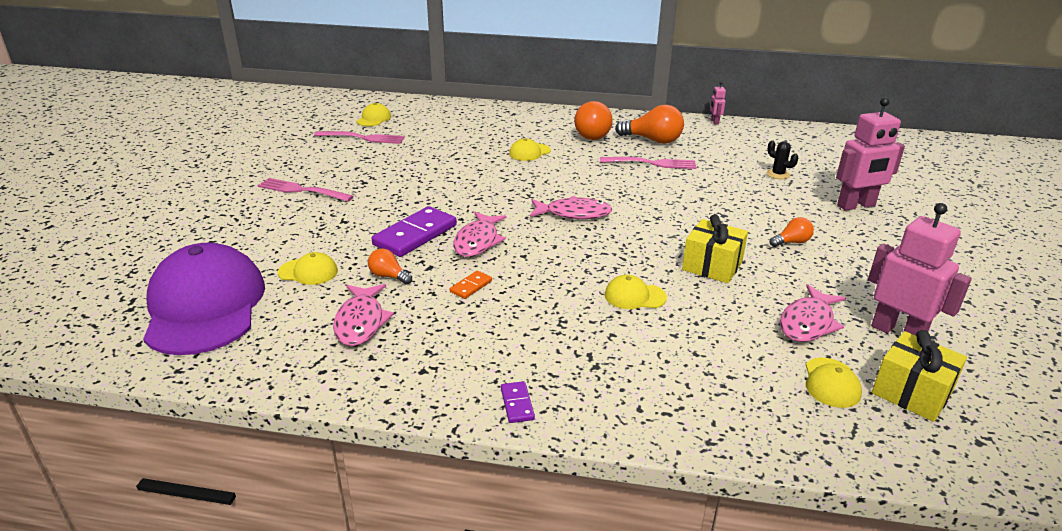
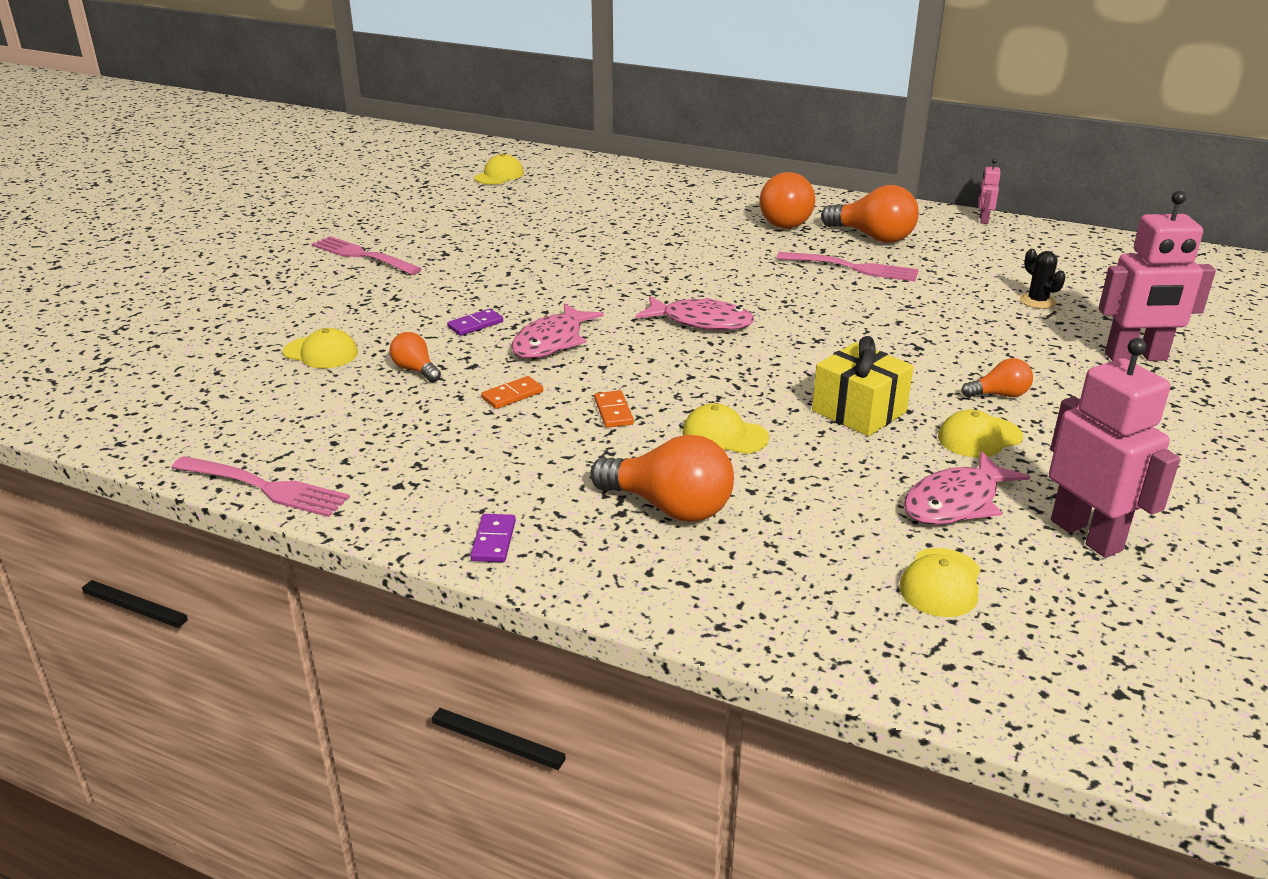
camera: 15 degrees right, 0 degrees up
purple cap [143,243,265,355] -> none
pink fork [314,131,405,144] -> pink fork moved to [171,456,350,517]
pink fish [333,284,394,346] -> none
purple domino [371,206,457,257] -> purple domino [447,309,503,336], size x0.46
yellow cap [509,138,551,161] -> yellow cap moved to [938,410,1023,458]
yellow gift [872,330,967,422] -> none
none -> orange light bulb [590,435,734,521]
none -> orange domino [594,390,634,428]

